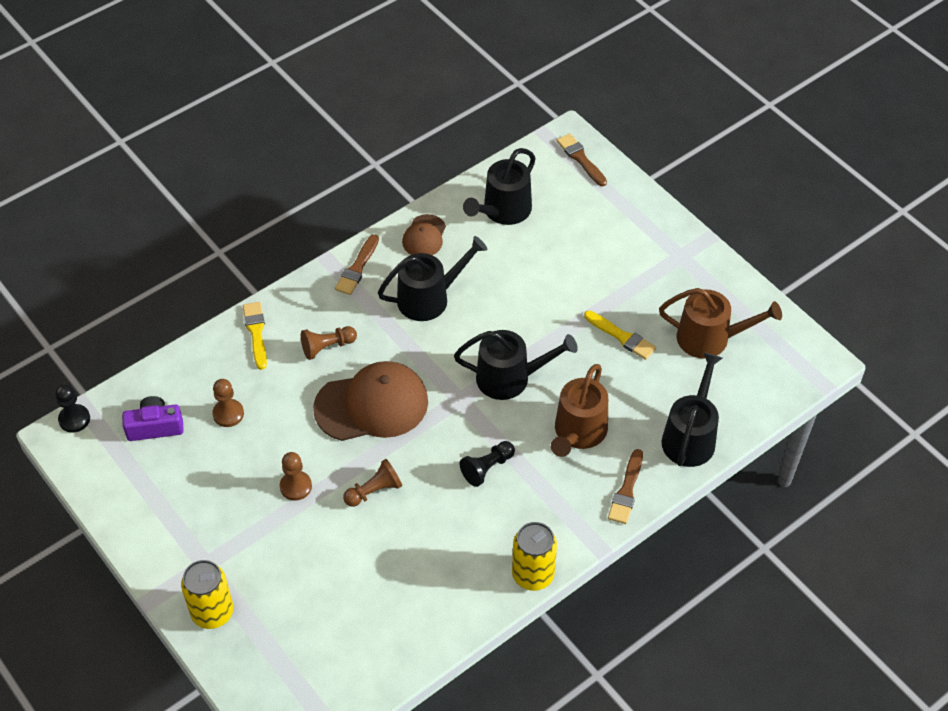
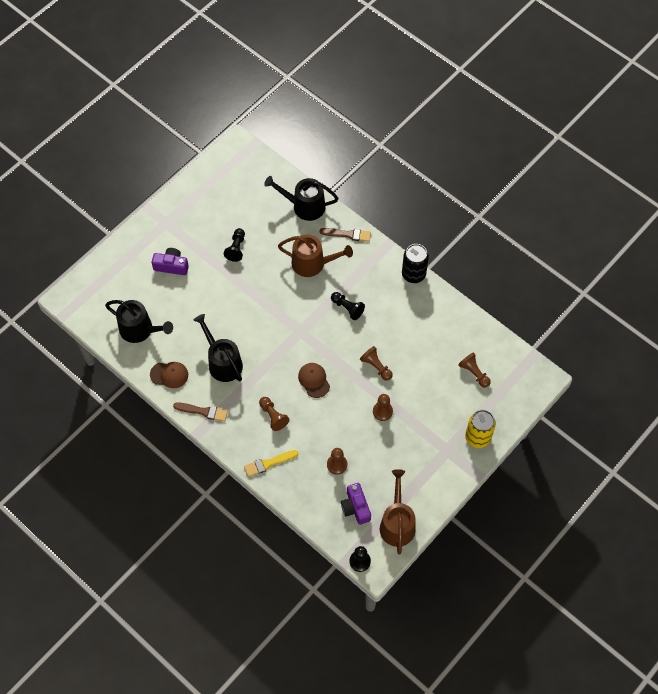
camera: 100 degrees left, 10 degrees up
brown cap [313,361,428,441] -> brown cap [298,363,330,398], size x0.52
black watering can [454,330,578,400] -> none
yellow can [512,522,557,591] -> black can [402,244,429,283]
brown brush [557,133,607,186] -> none
yellow brush [584,310,656,360] -> black pawn [224,228,245,262]
brown watering can [659,288,782,359] -> brown watering can moved to [380,469,416,554]
none -> purple camera [152,248,189,275]
none -> brown pawn [458,353,491,388]

